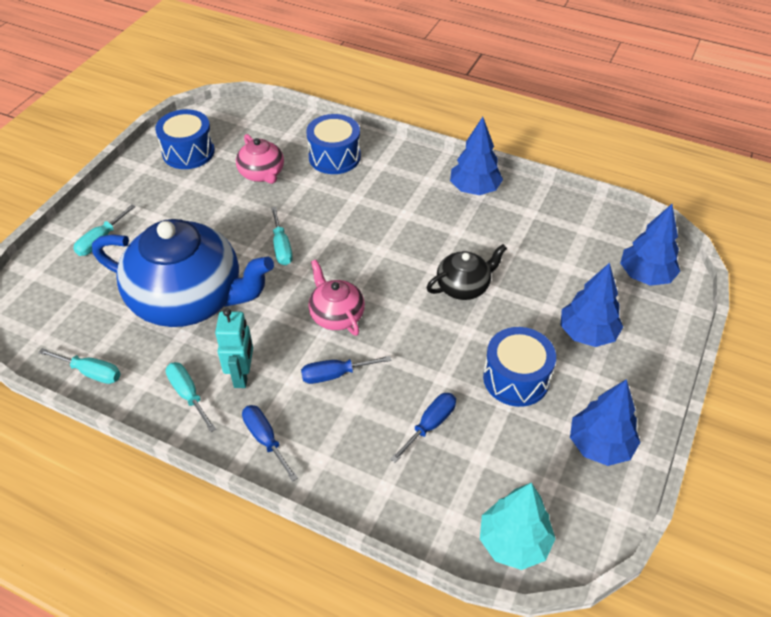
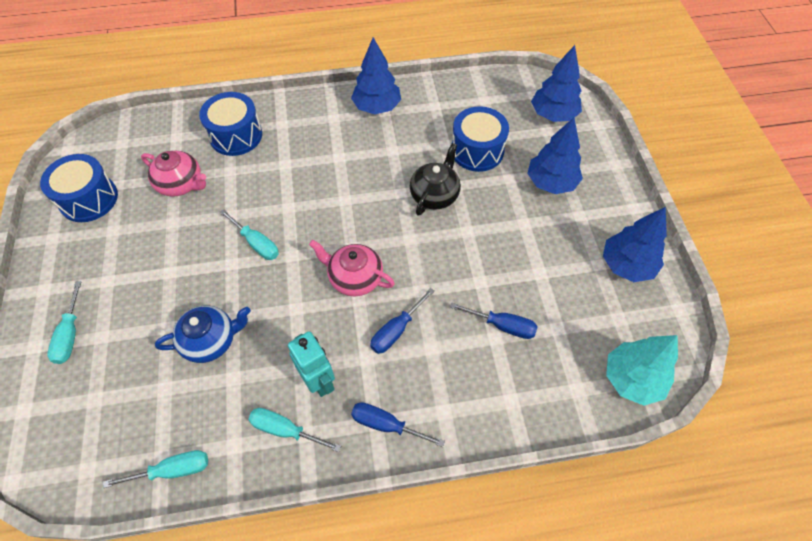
camera: 35 degrees left, 10 degrees up
blue teapot [92,219,274,327] -> blue teapot [155,306,251,363], size x0.47
blue screwdriver [390,393,456,463] -> blue screwdriver turned 105 degrees clockwise [450,303,538,339]
blue drum [483,327,556,407] -> blue drum moved to [452,106,509,172]

